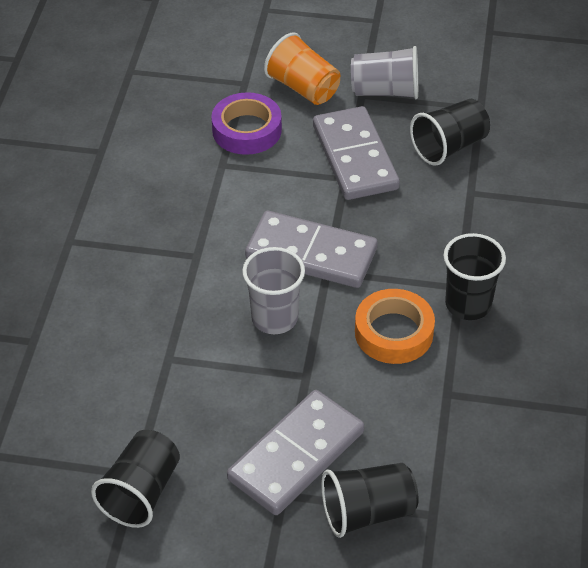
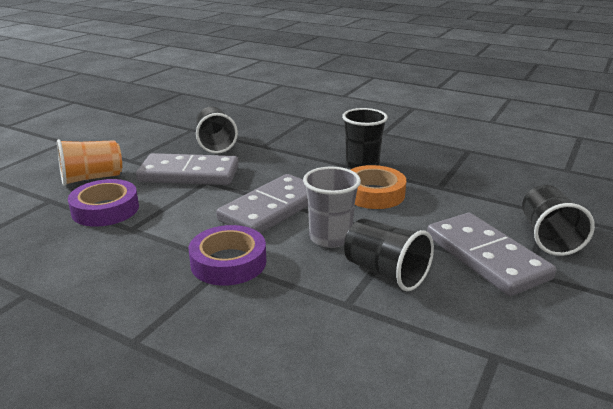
camera: 70 degrees left, 20 degrees down
black cup [91,430,180,528] -> black cup moved to [344,219,434,291]
grey cup [351,46,418,99] -> none
none -> purple tape [189,225,266,286]

